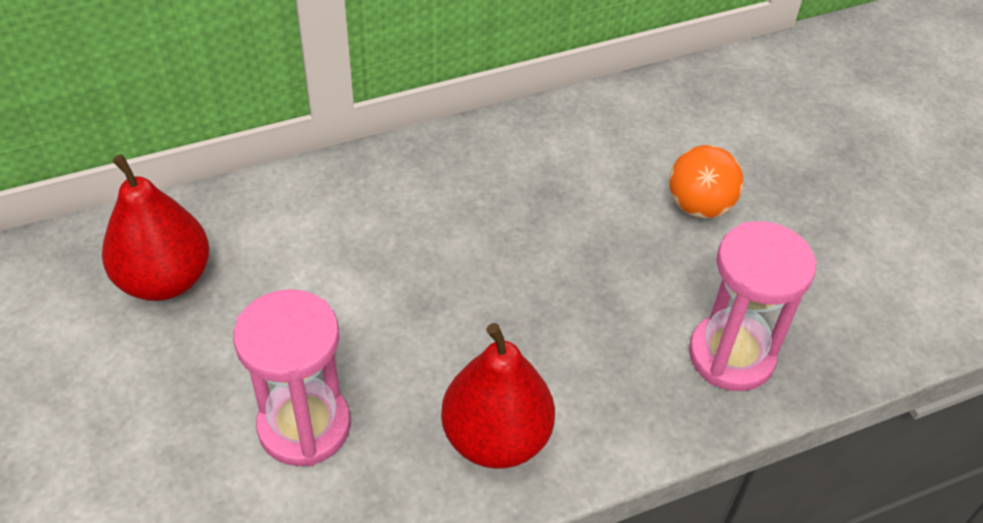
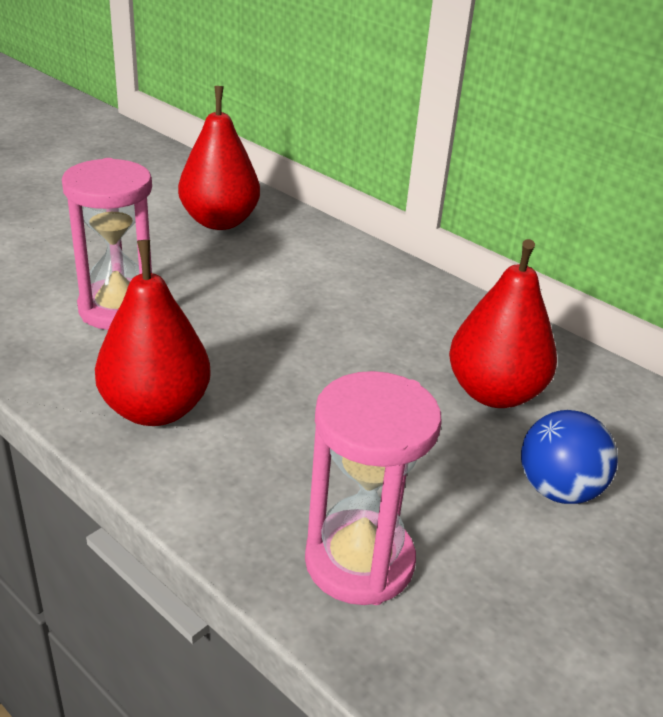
camera: 65 degrees right, 15 degrees down
orange ball [669,145,744,219] -> blue ball [521,410,618,504]
none -> red pear [449,239,557,408]

